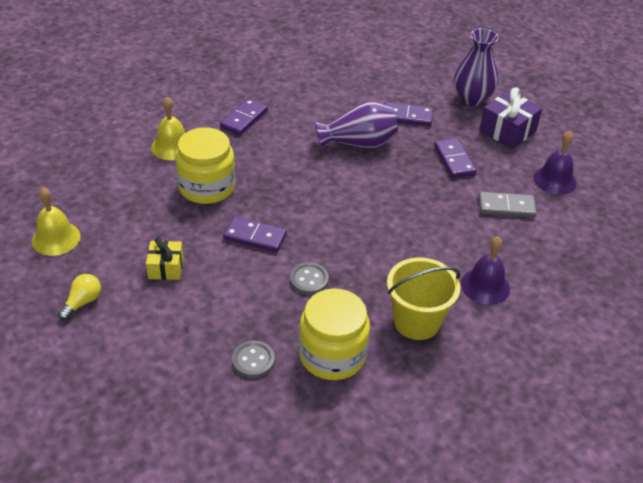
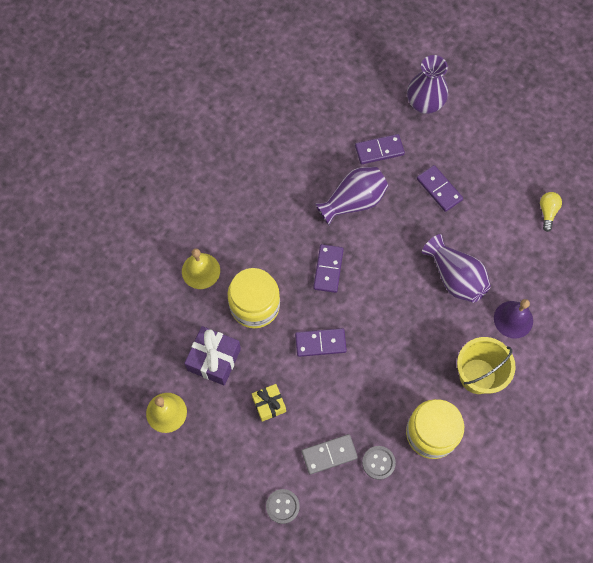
camera: 20 degrees left, 25 degrees up
yellow light bulb [58,274,101,320] -> yellow light bulb moved to [540,192,562,232]
purple domino [220,98,268,135] -> purple domino moved to [313,244,344,293]
grey button [290,263,329,295] -> grey button moved to [266,489,300,524]
purple gift [479,87,542,149] -> purple gift moved to [184,326,241,386]
grey domino [479,192,537,218] -> grey domino moved to [302,434,358,475]
purple bell [533,131,577,195] -> none
none -> purple vase [422,234,491,303]

